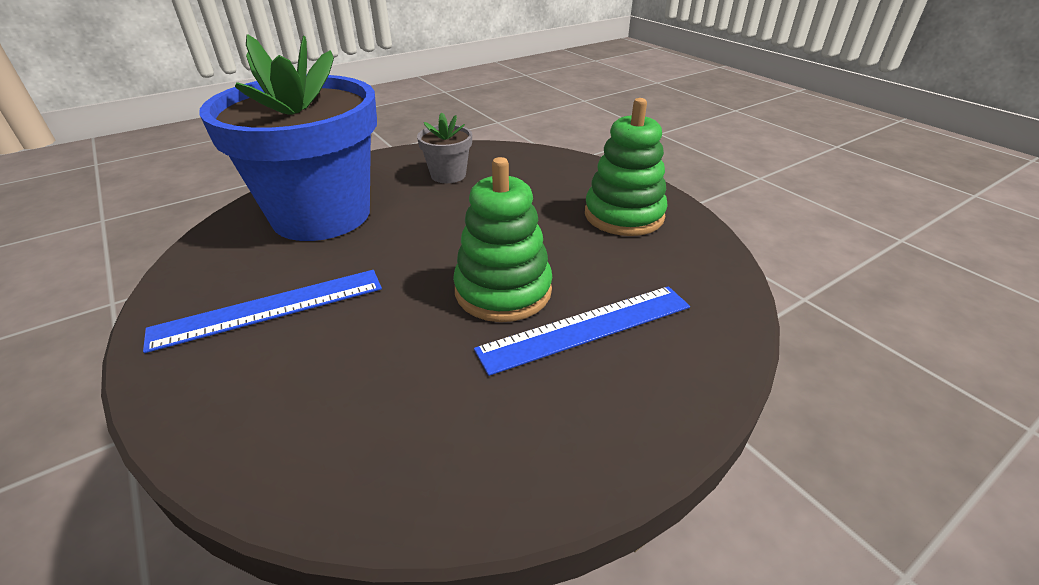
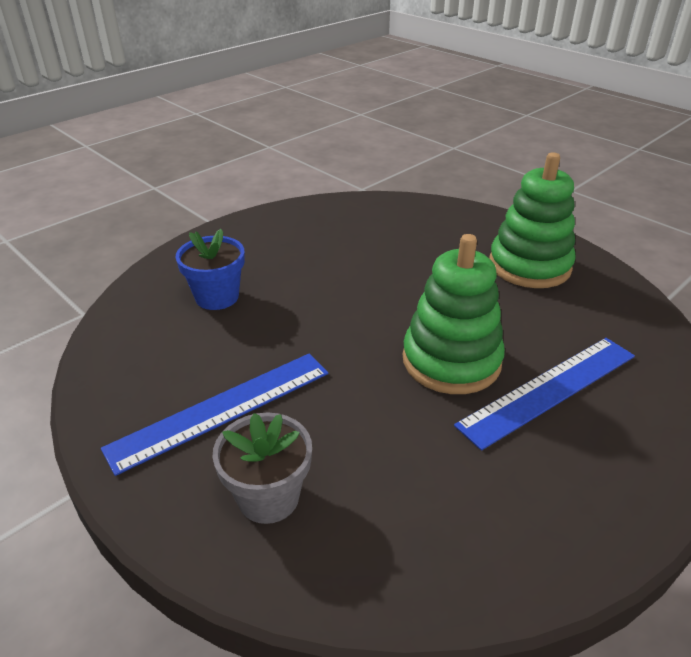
camera: 10 degrees left, 0 degrees up
blue flower pot [199,34,377,241] -> blue flower pot [176,229,245,310], size x0.41
grey flower pot [417,113,472,183] -> grey flower pot moved to [213,412,312,524]

